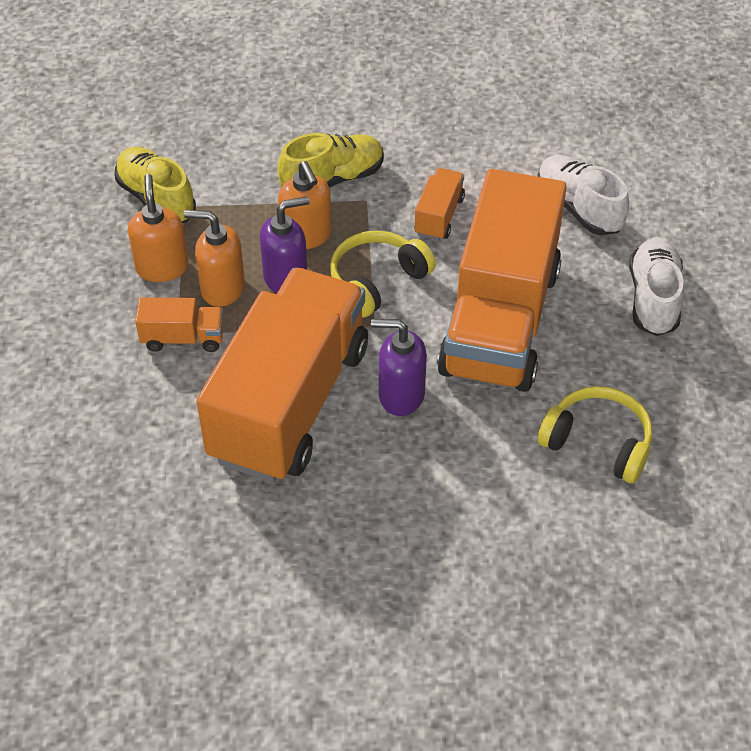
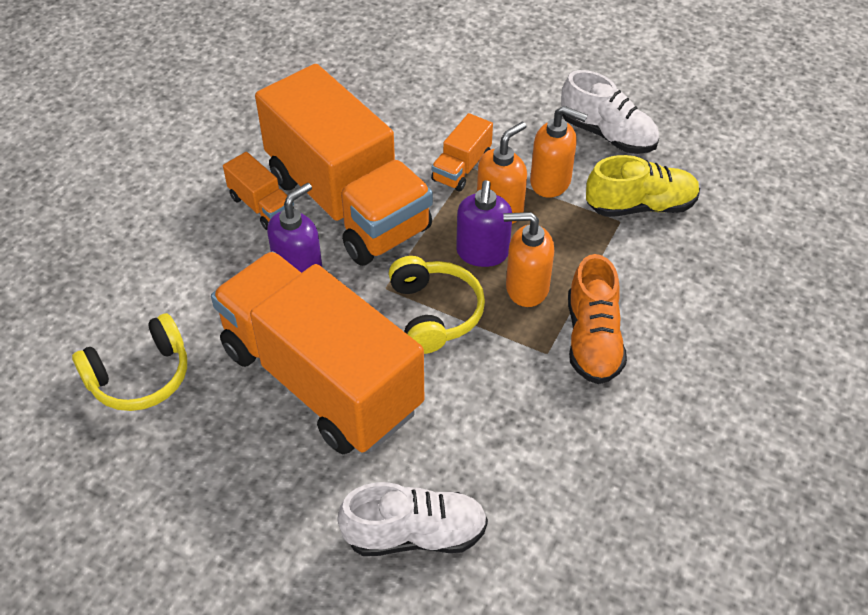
camera: 120 degrees right, 0 degrees up
yellow shoe [278,133,384,188] -> orange shoe [568,254,627,384]
orange truck [414,168,465,240] -> orange truck moved to [223,152,294,230]
white shoe [629,237,684,336] -> white shoe moved to [561,70,659,154]

